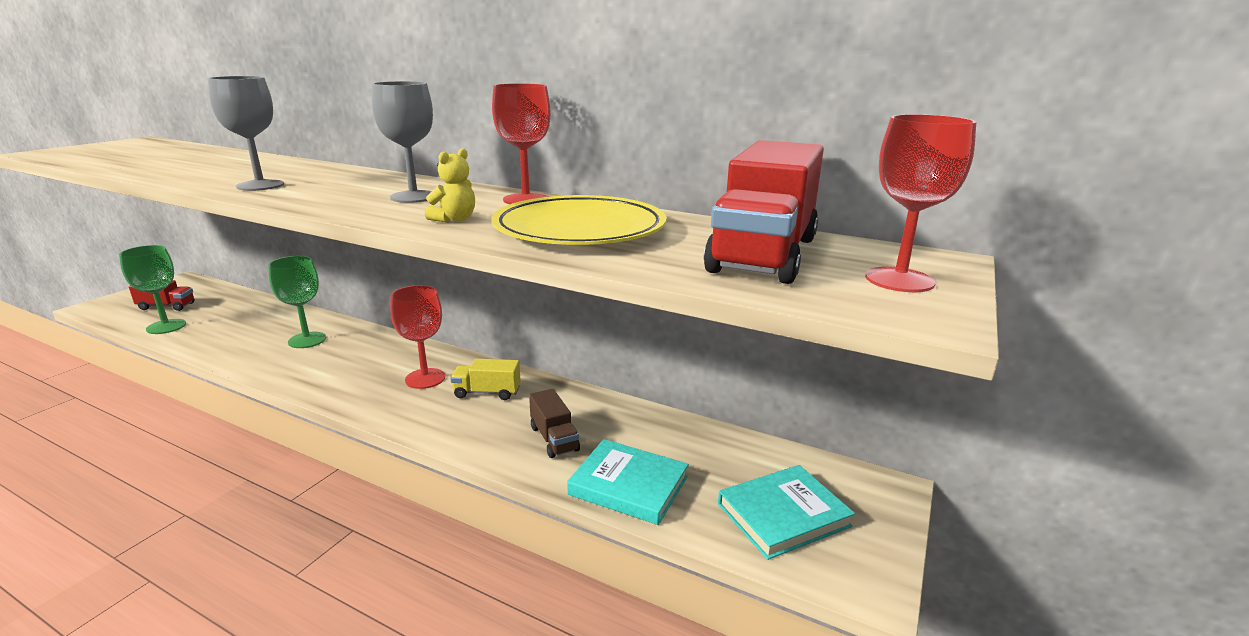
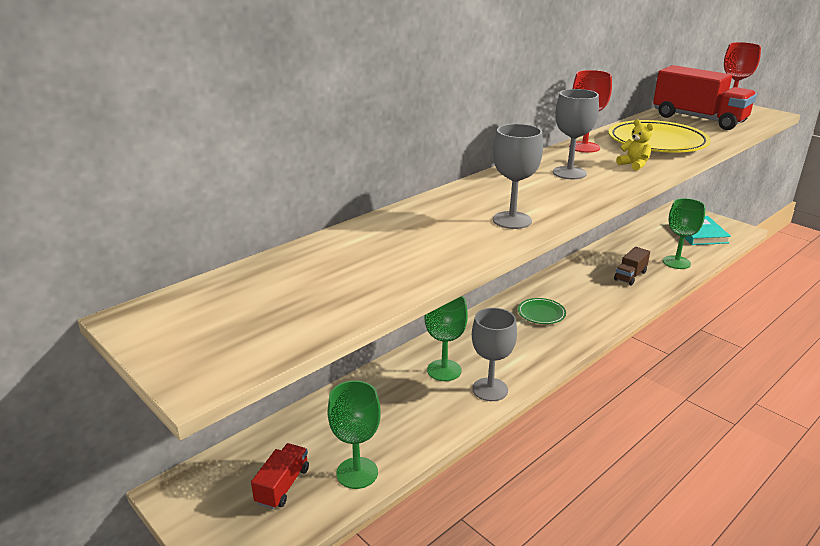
camera: 70 degrees left, 5 degrees up
red goblet [390,285,445,389] -> green plate [518,298,566,324]
yellow truck [451,359,521,400] -> none
brown truck [529,389,580,458] -> brown truck turned 135 degrees clockwise [614,247,650,285]
turquoise book [567,439,689,525] -> green goblet [663,198,705,269]
none -> grey goblet [472,308,517,401]

